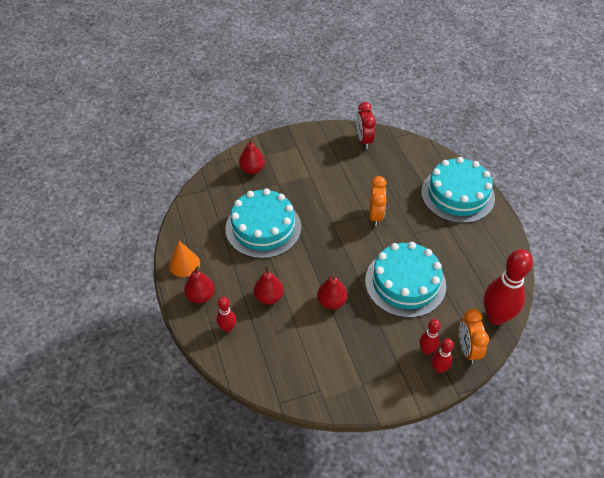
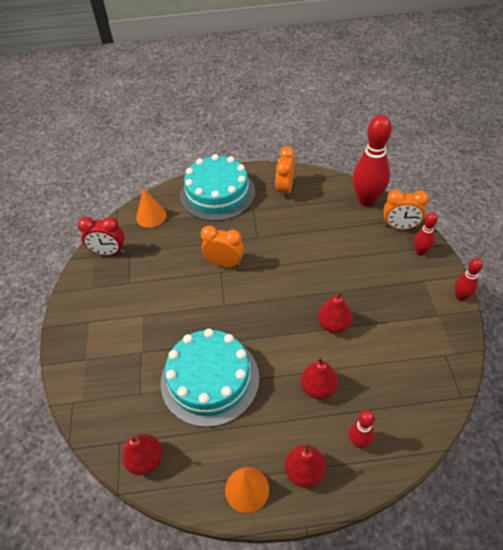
camera: 75 degrees left, 0 degrees up
red pear [239,139,265,174] -> red pear moved to [122,434,163,475]
turquoise cake [365,242,446,318] -> none
red bowling pin [419,319,441,355] -> red bowling pin moved to [455,258,483,301]
none -> orange cone [136,188,167,228]
none -> orange clock [276,146,295,199]

